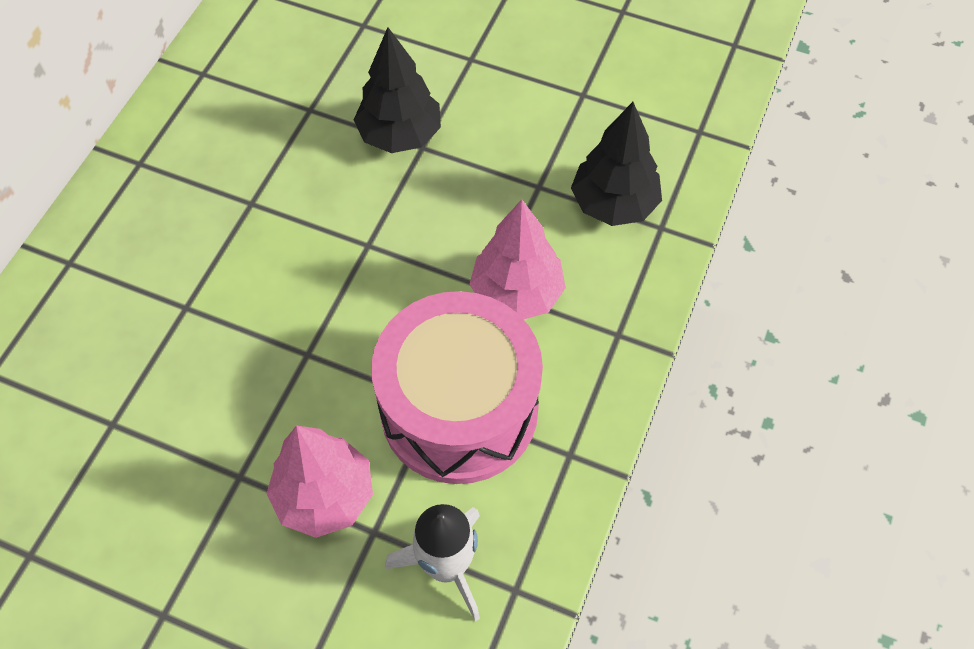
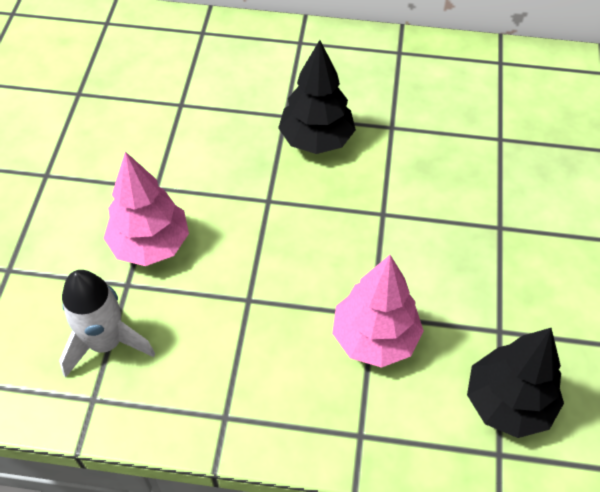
camera: 75 degrees right, 5 degrees down
black tree [354,27,441,153] -> black tree moved to [278,40,356,154]
pink drum [371,291,543,484] -> none

